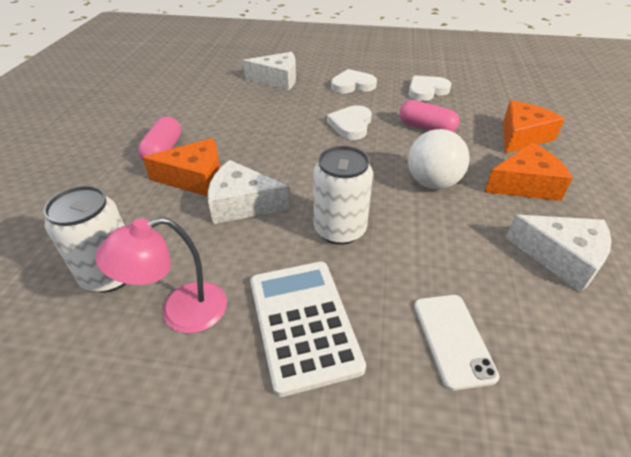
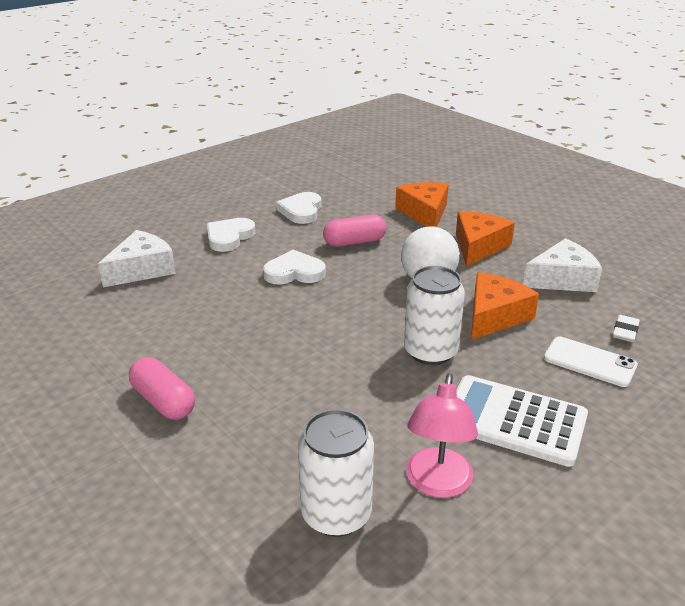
camera: 50 degrees left, 10 degrees down
orange cheese [142,138,220,197] -> orange cheese moved to [471,272,539,340]
white cheese [208,160,290,224] -> none
white heart [327,105,372,140] -> white heart turned 120 degrees clockwise [263,250,326,285]
none -> white eraser [613,315,640,342]

